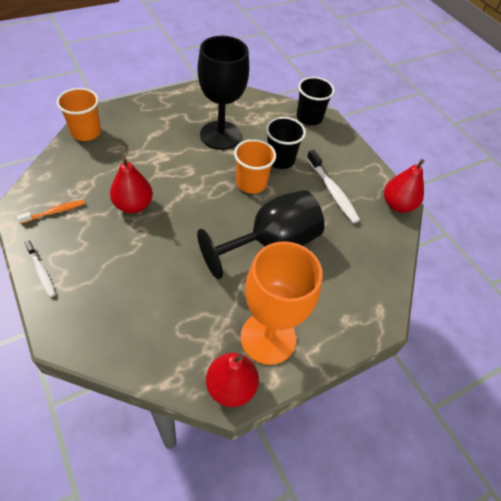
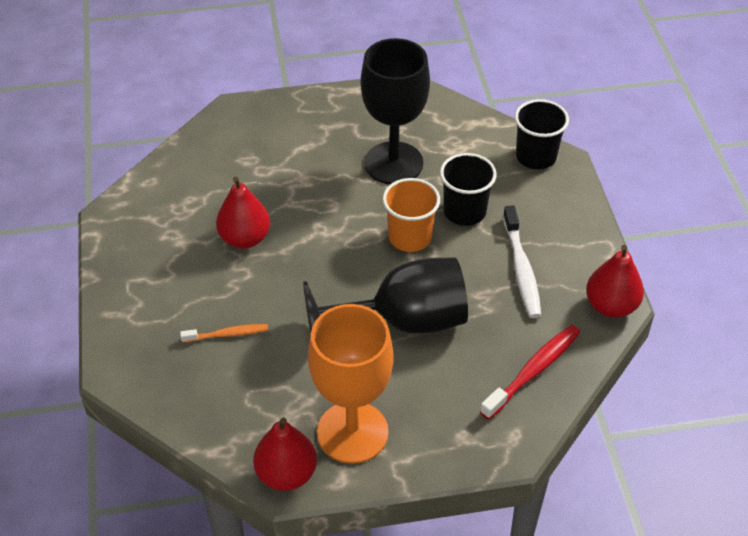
camera: 25 degrees right, 5 degrees down
orange toothbrush [17,200,85,224] -> orange toothbrush moved to [180,324,269,343]
white toothbrush [25,241,56,297] -> none
orange cup [57,88,101,141] -> none
none -> red toothbrush [480,325,580,420]

